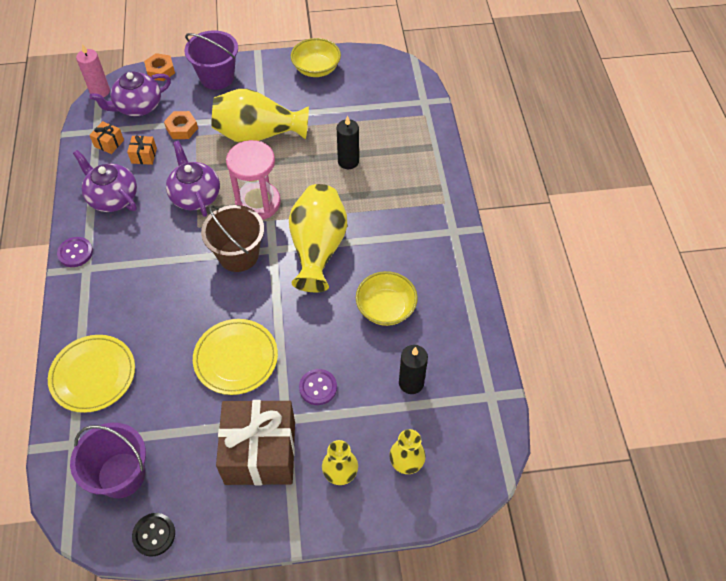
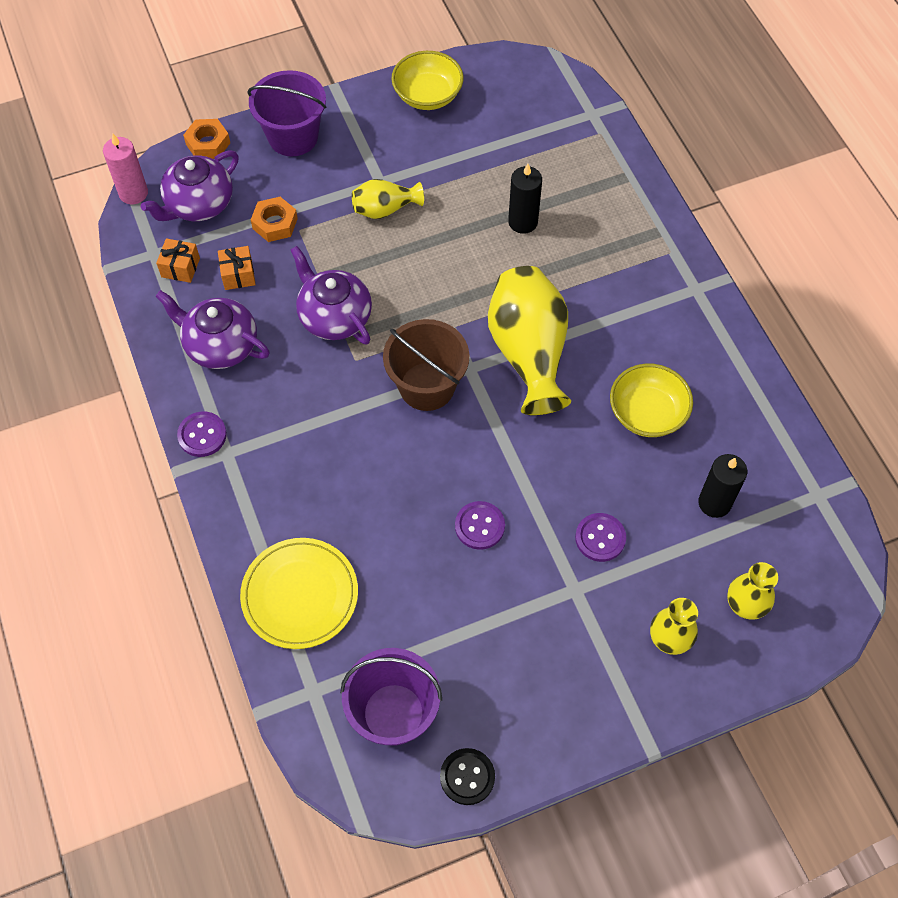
camera: 15 degrees left, 5 degrees up
yellow plate [193,319,278,395] -> purple button [455,501,505,550]
yellow vase [212,89,309,143] -> yellow vase [352,179,424,219], size x0.52
brown gift [216,400,295,485] -> none
pink hourglass [226,140,281,220] -> none

